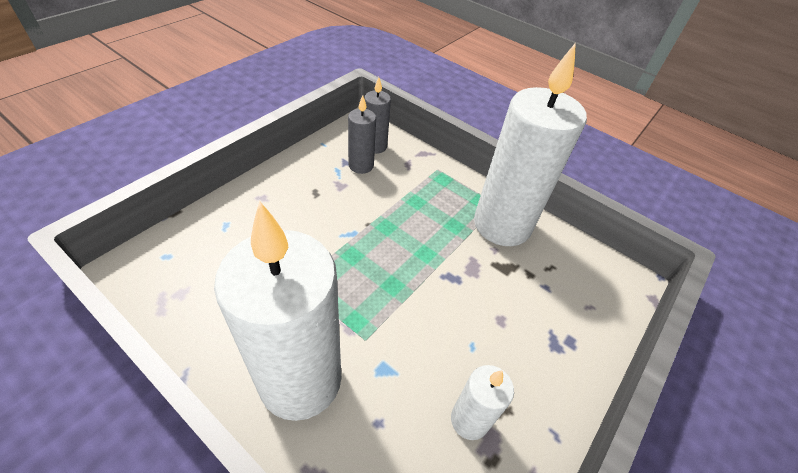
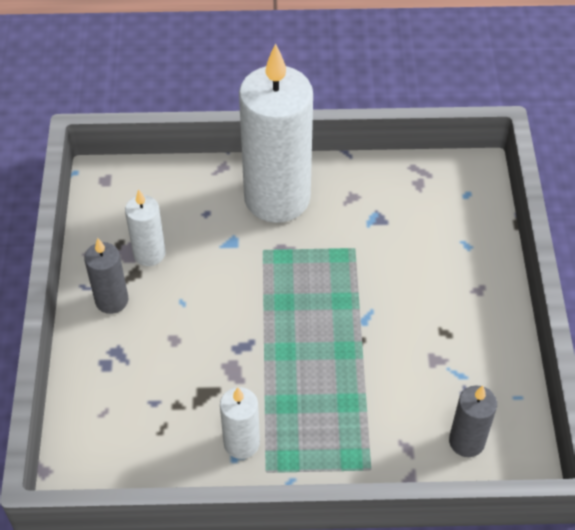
camera: 145 degrees right, 5 degrees up
grey candle [348,95,376,174] -> grey candle moved to [84,238,128,314]
white candle [474,43,587,246] -> white candle [220,387,260,459], size x0.47

